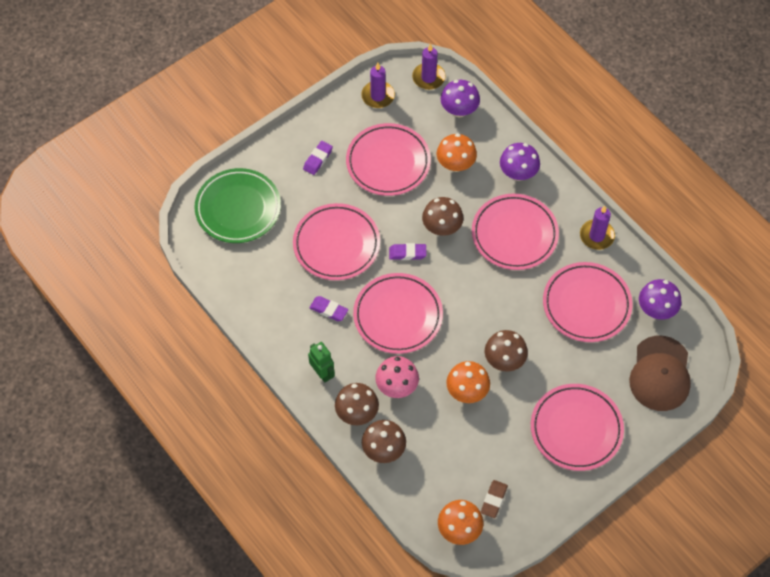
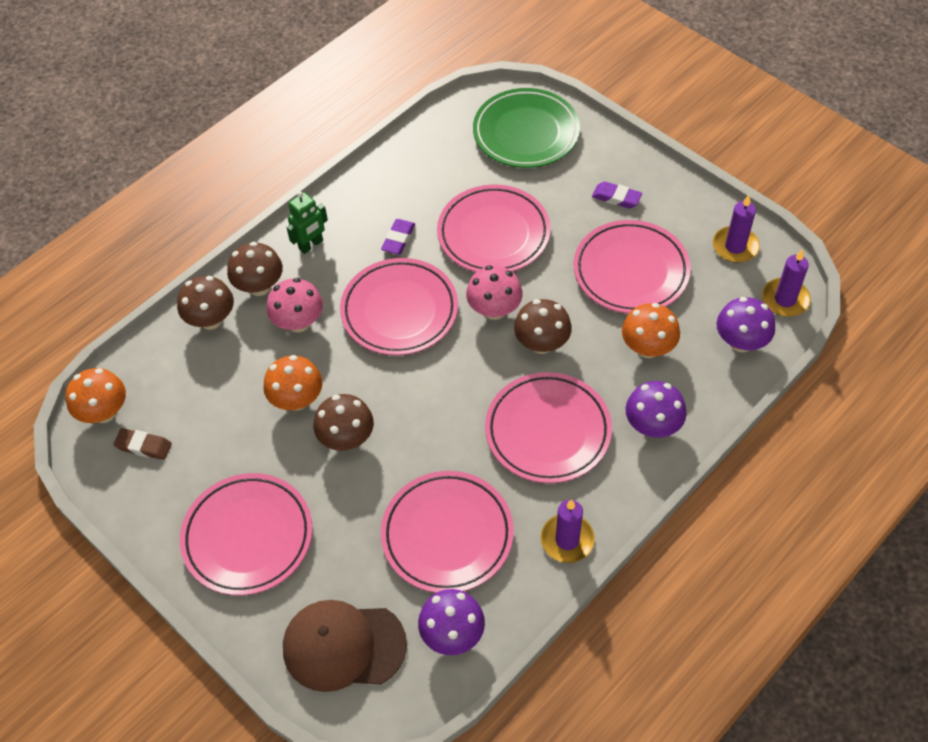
camera: 85 degrees right, 5 degrees down
purple eraser [389,243,426,260] -> pink mushroom [466,265,523,320]

